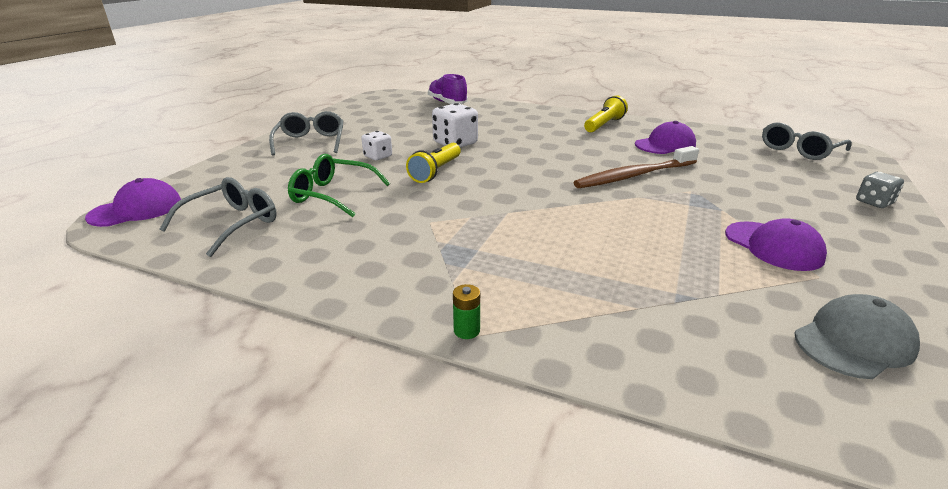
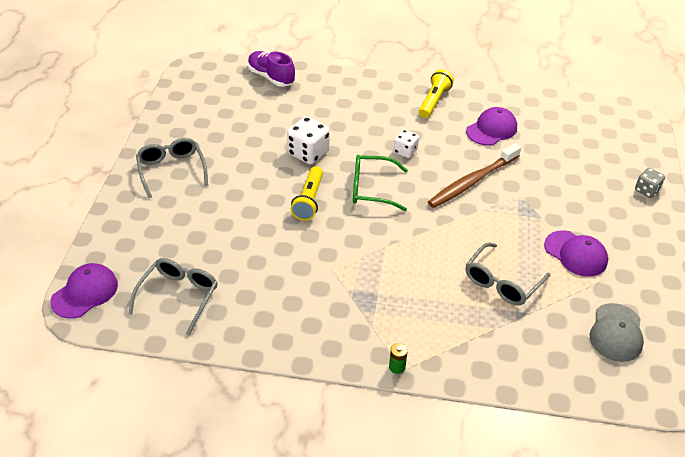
camera: 15 degrees left, 15 degrees up
green glasses [288,154,390,217] -> green glasses moved to [353,155,408,211]
white dice [361,131,392,160] -> white dice moved to [394,129,419,158]
grey glasses [762,122,852,160] -> grey glasses moved to [466,243,550,306]
grey cap [795,294,920,379] -> grey cap turned 150 degrees clockwise [590,303,644,362]

